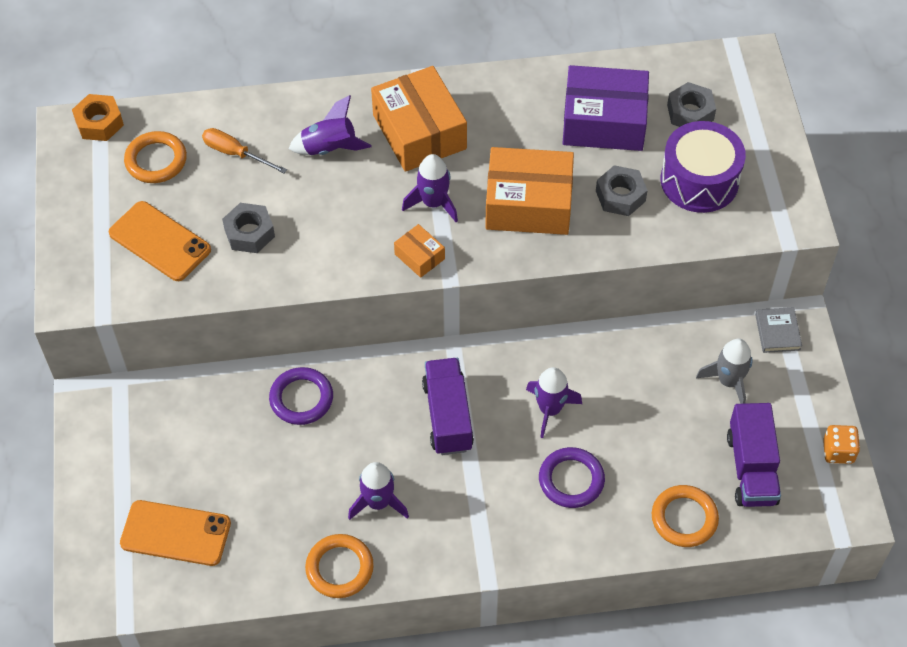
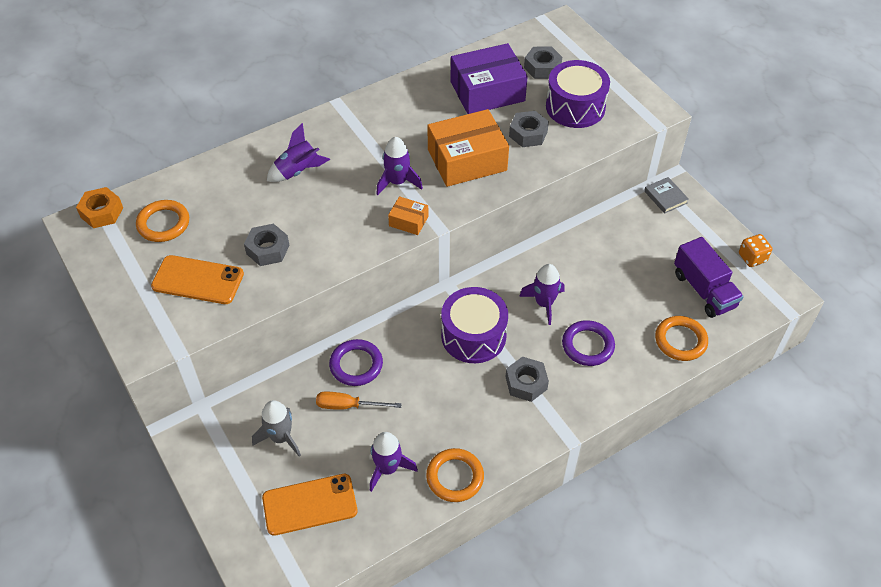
camera: 25 degrees left, 5 degrees down
orange screwdriver [202,128,287,173] -> orange screwdriver moved to [316,391,402,410]
purple rocket [348,462,409,520] -> purple rocket moved to [370,432,418,492]
orange box [371,66,467,172] -> none
purple truck [422,358,474,455] -> purple drum [441,287,508,363]
grey rocket [696,339,753,404] -> grey rocket moved to [252,400,301,457]
none -> grey nut [505,357,549,402]

